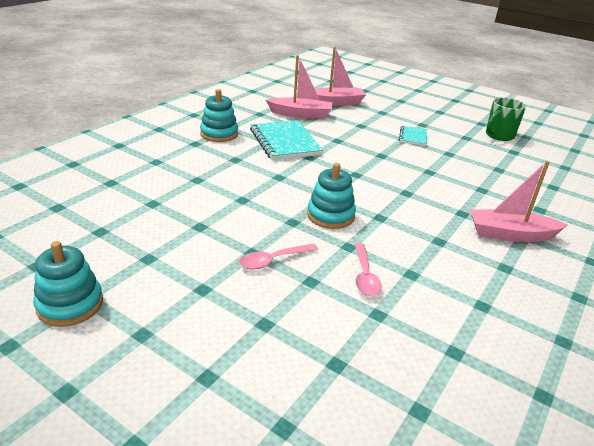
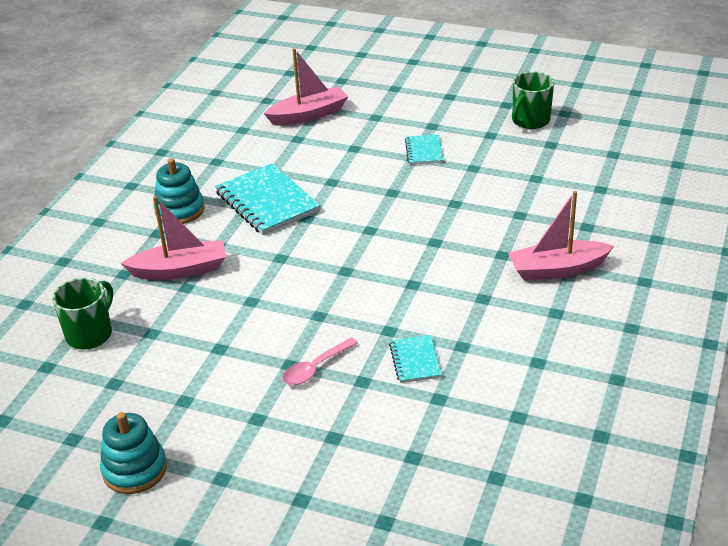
camera: 10 degrees left, 5 degrees up
pink boat [266,55,332,119] -> pink boat moved to [121,196,226,280]
turquoise stacking toy [307,163,356,229] -> none
pink spoon [354,243,382,296] -> turquoise notebook [389,335,442,383]
none -> green mug [52,278,113,350]

